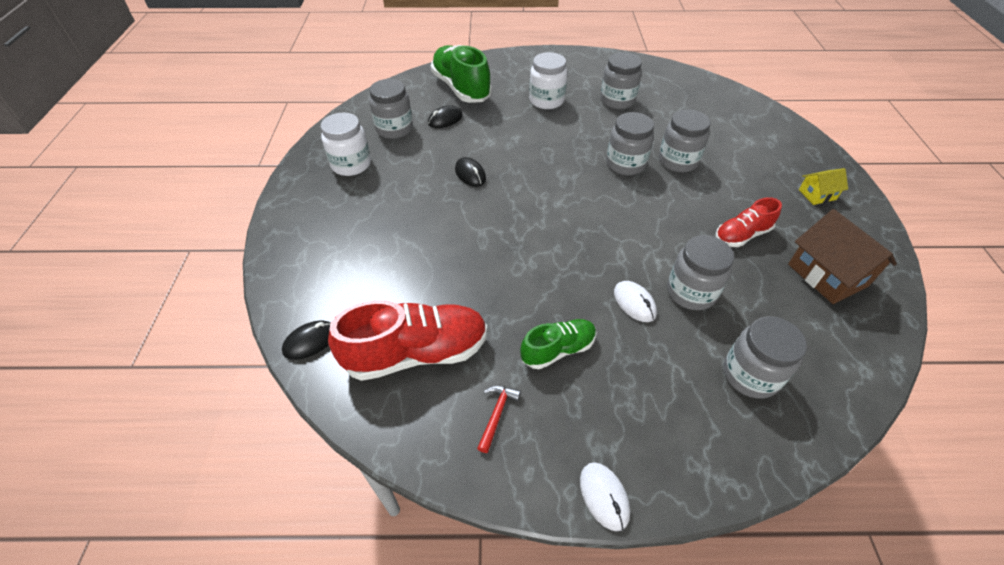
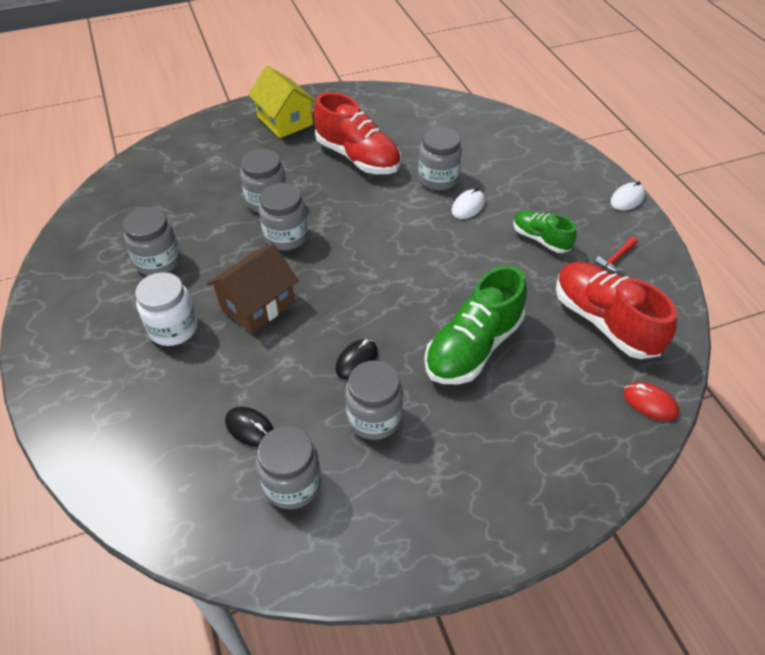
camera: 110 degrees left, 0 degrees up
black mouse [282,320,331,360] -> red mouse [623,382,679,421]
white jar [321,113,371,176] -> none
green shoe [431,45,492,103] -> green shoe moved to [425,266,527,384]
red hammer [477,385,521,453] -> red hammer turned 45 degrees counterclockwise [594,237,638,272]
red shoe [715,197,782,247] -> red shoe [314,92,401,174], size x1.75
grey jar [723,316,807,399] -> grey jar moved to [345,361,403,440]
brown house [788,209,897,304] -> brown house moved to [207,243,299,333]
yellow house [799,168,848,205] -> yellow house [248,66,316,138], size x1.85

